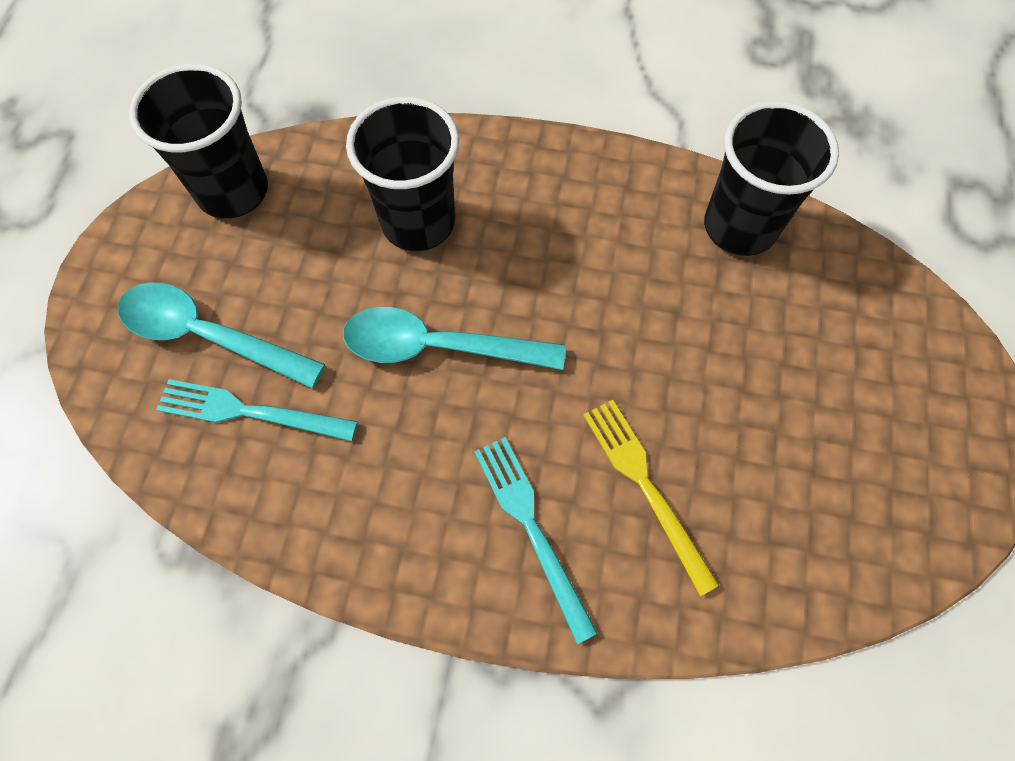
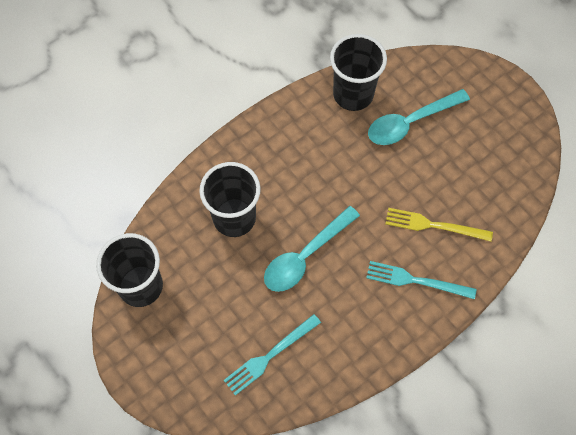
camera: 50 degrees left, 0 degrees up
turquoise spoon [118,282,325,388] -> turquoise spoon moved to [368,89,470,145]

